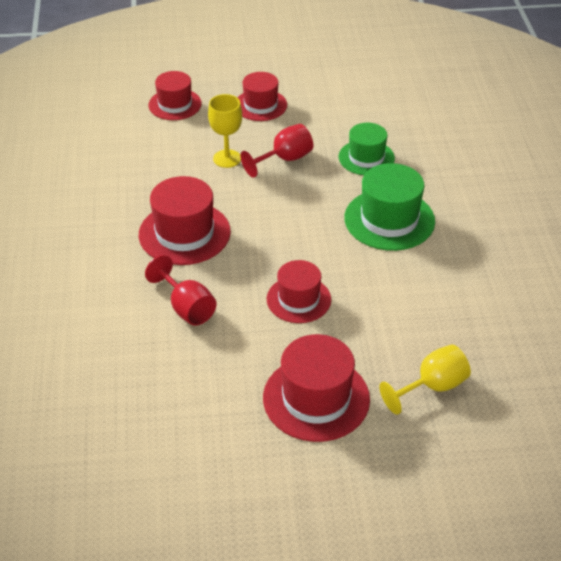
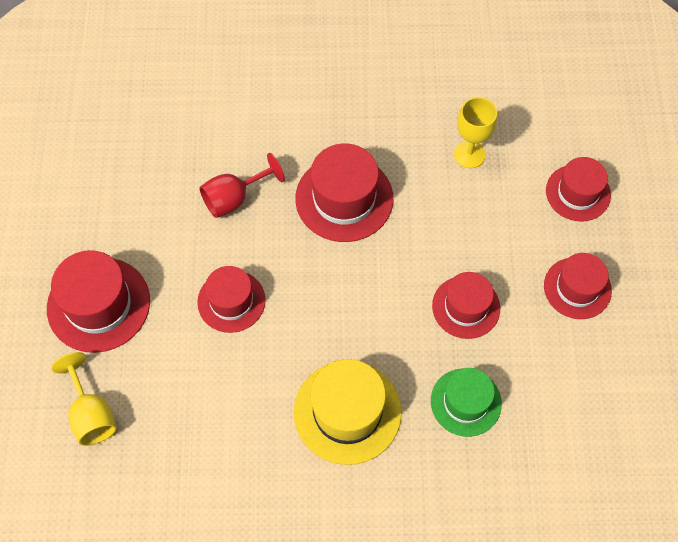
camera: 95 degrees right, 20 degrees up
yellow goblet [208,94,242,168] -> yellow goblet moved to [454,97,497,168]
red goblet [240,124,313,178] -> red hat [432,272,500,339]
green hat [344,163,435,251] -> yellow hat [294,359,402,465]

